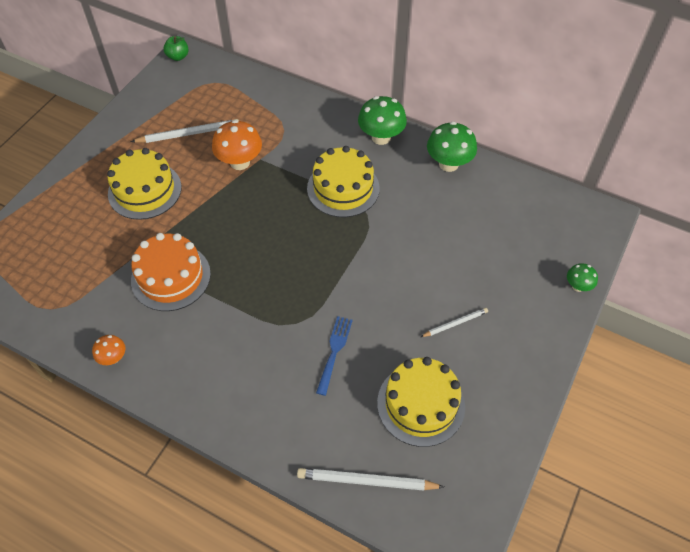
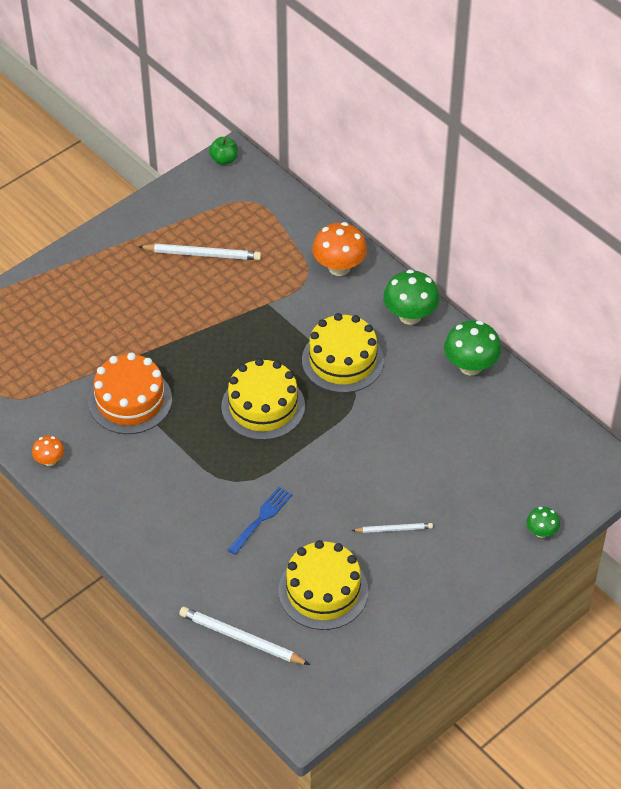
camera: 20 degrees right, 5 degrees down
yellow cake [107,148,182,220] -> yellow cake moved to [221,358,305,440]
orange mushroom [212,120,262,170] -> orange mushroom moved to [312,222,367,276]

